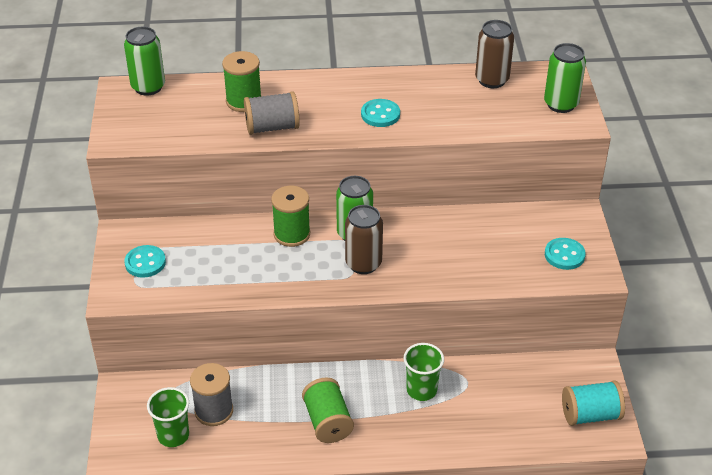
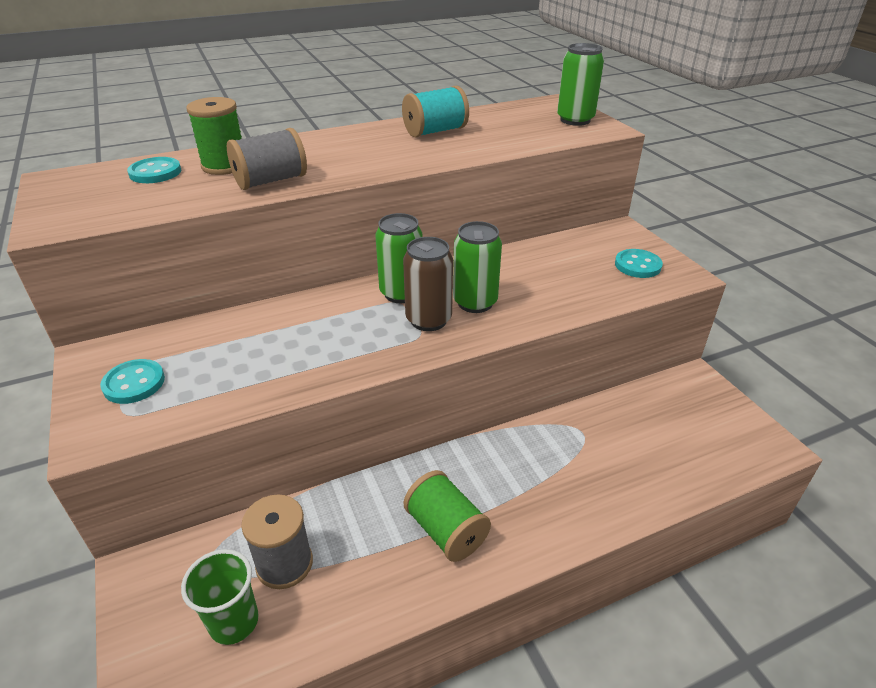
camera: 20 degrees left, 5 degrees down
green can [124,26,165,96] -> green can moved to [453,221,502,313]
green spool [271,186,310,247] -> none
turquoise button [361,99,400,127] -> turquoise button moved to [127,157,181,183]
green cup [403,343,444,401] -> none
brown can [475,20,514,88] -> none
turquoise spool [562,380,625,426] -> turquoise spool moved to [402,86,469,137]

